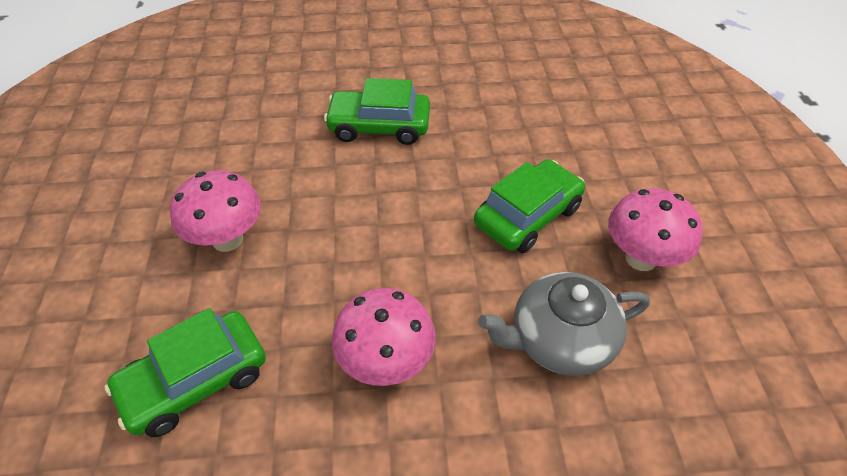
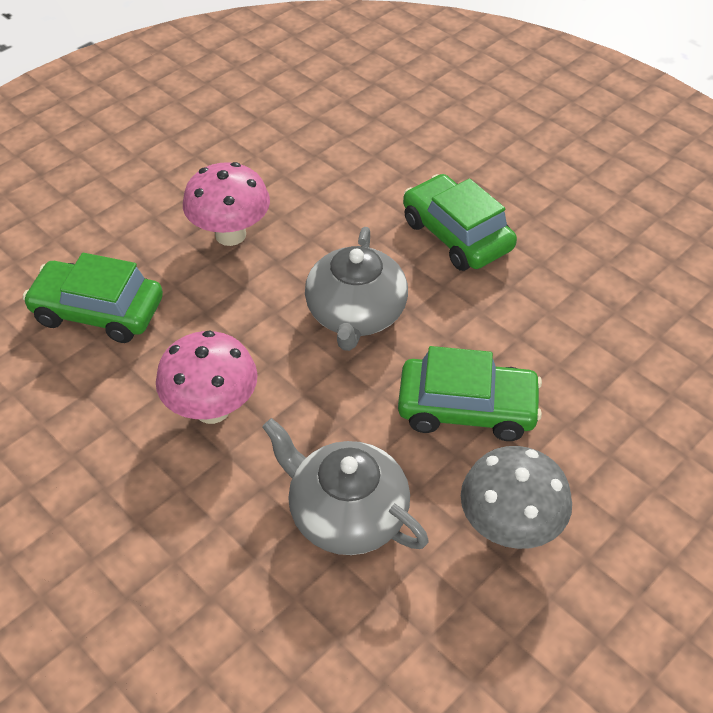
camera: 50 degrees right, 0 degrees up
pink mushroom [608,188,703,271] -> grey mushroom [461,446,572,549]
none -> grey teapot [305,227,408,351]

